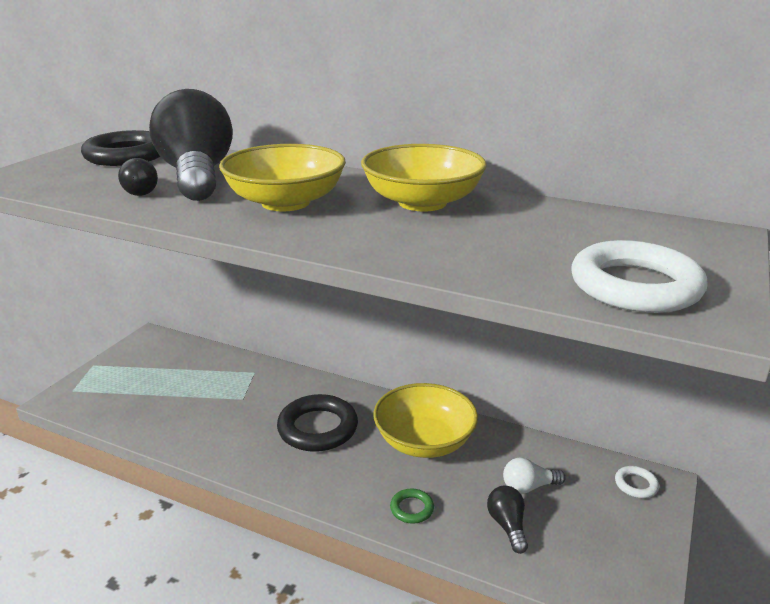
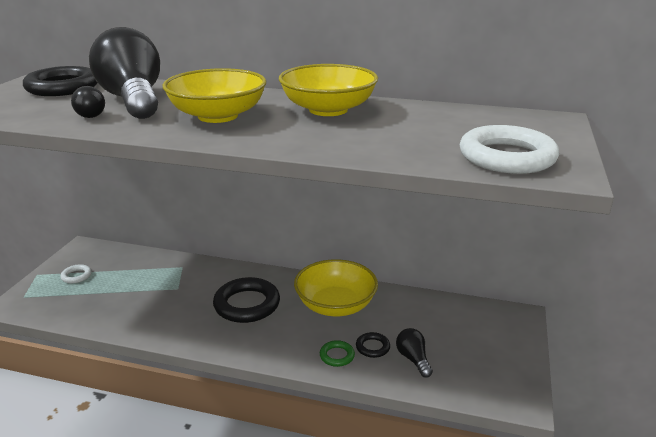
camera: 10 degrees left, 0 degrees up
white light bulb [503,458,566,494] -> none
white ring [615,466,659,498] -> white ring moved to [60,264,92,283]
none -> black ring [356,332,390,358]

